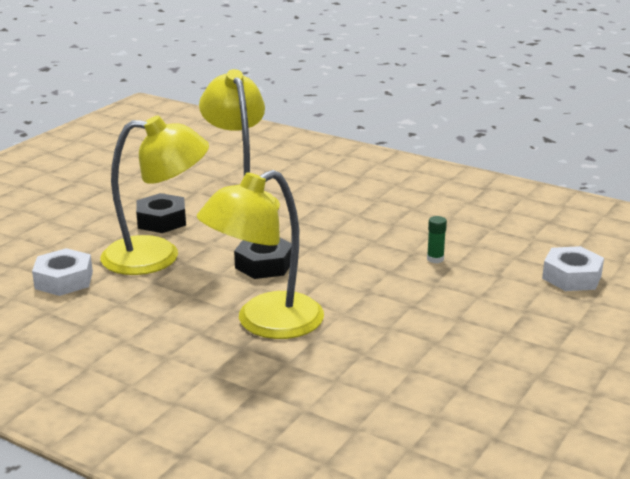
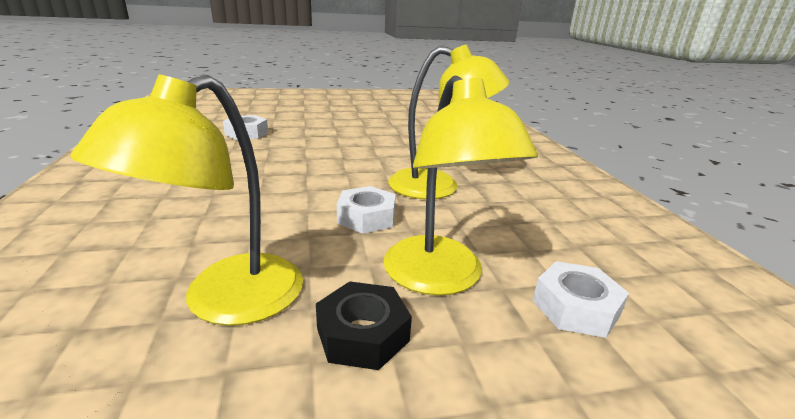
camera: 135 degrees left, 0 degrees up
yellow lamp [101,115,209,275] -> yellow lamp turned 150 degrees counterclockwise [383,75,538,295]
black nut [234,238,292,279] -> white nut [337,186,396,234]
green glue stick [427,216,447,263] -> none

